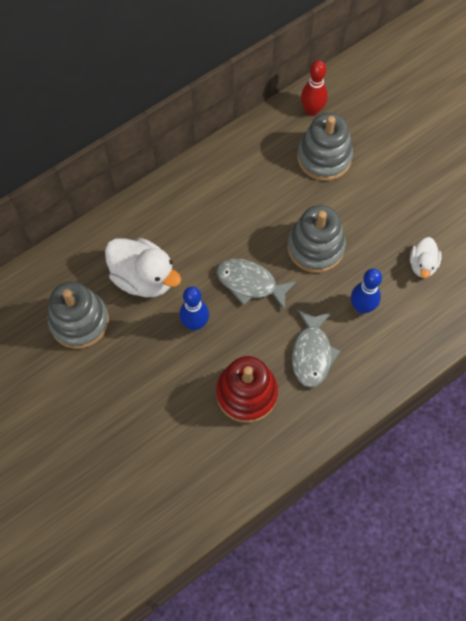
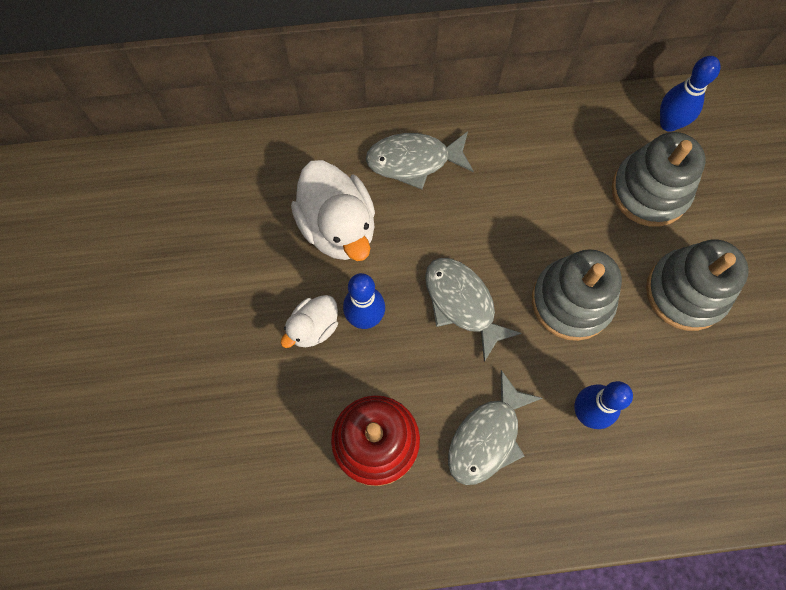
camera: 30 degrees right, 5 degrees up
grey stacking toy [48,281,109,349] -> grey stacking toy moved to [646,239,749,331]
red bowling pin [301,60,328,116] -> blue bowling pin [660,56,720,132]
white duck [410,237,442,278] -> white duck moved to [281,295,338,348]
none -> grey fish [366,131,474,189]

